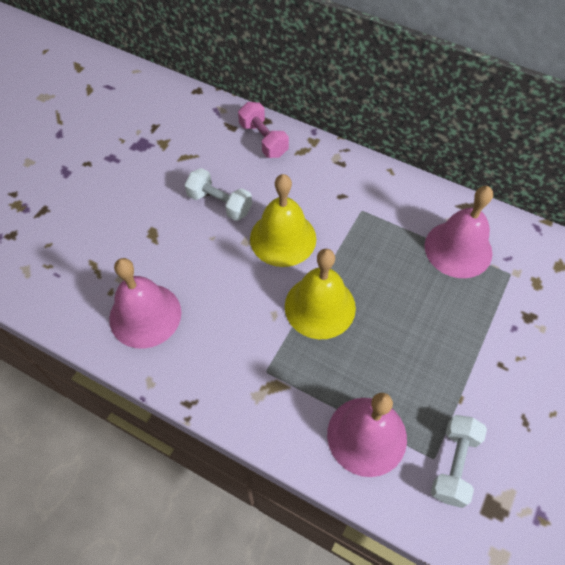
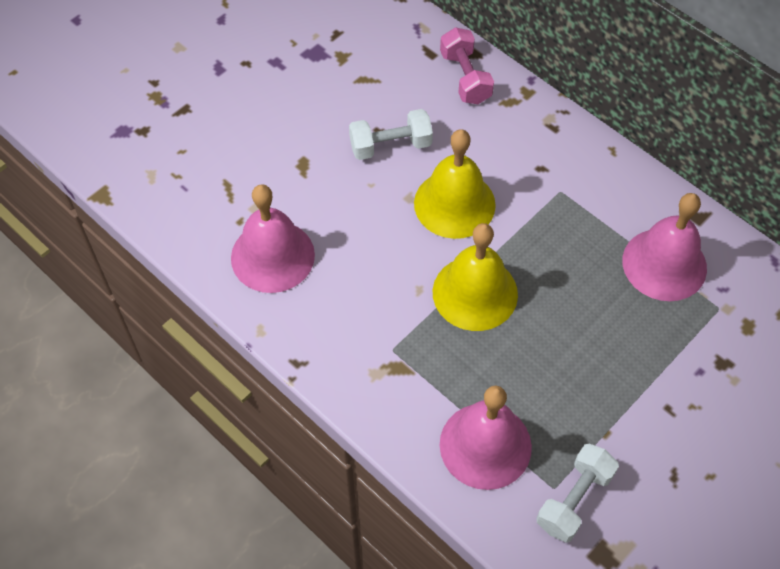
camera: 15 degrees right, 0 degrees up
white dumbbell [184,168,252,221] -> white dumbbell turned 60 degrees counterclockwise [349,109,433,160]

